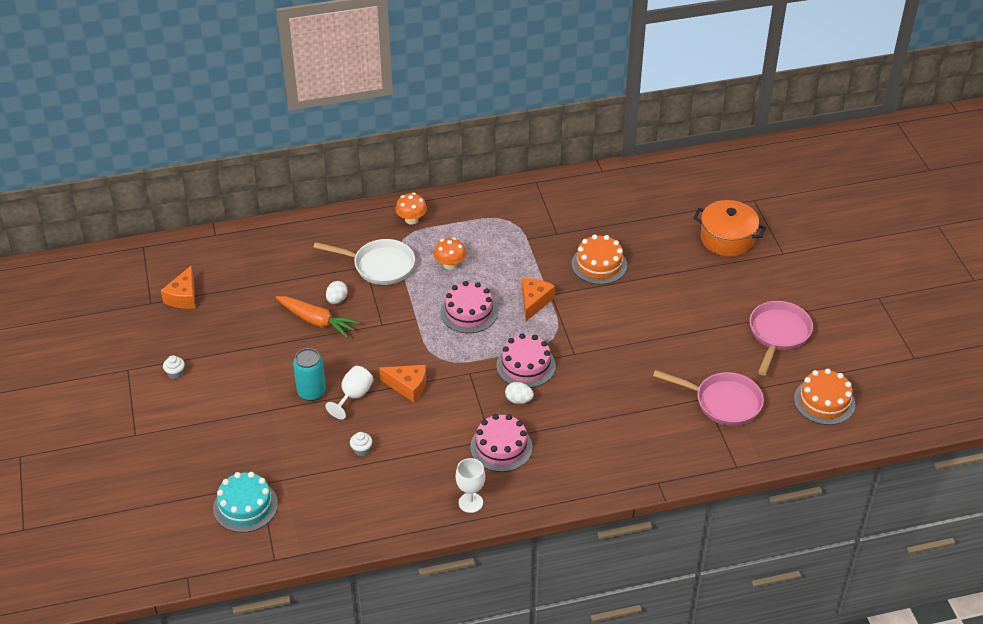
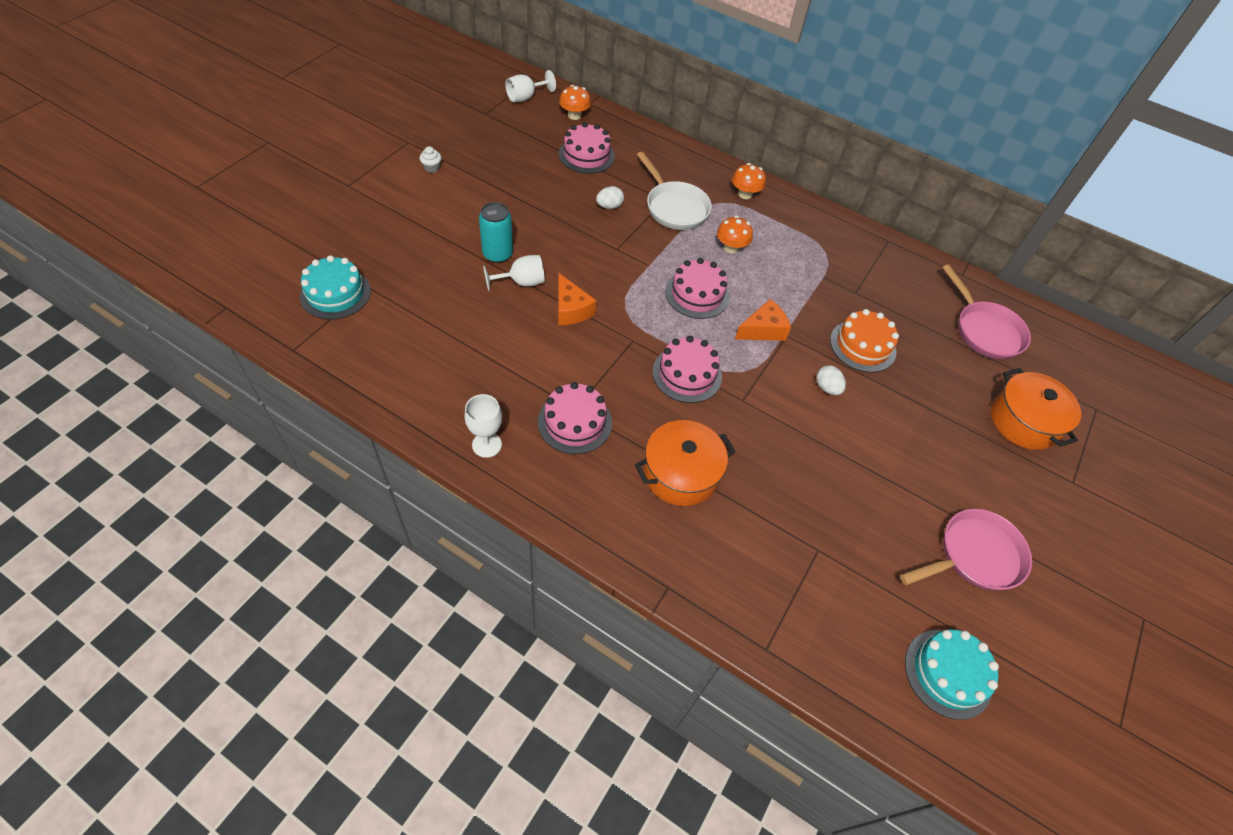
camera: 40 degrees right, 10 degrees up
orange cheese [161,265,195,309] -> none
orange carrot [275,296,360,338] -> none
white cupcake [350,432,372,456] -> none
white egg [505,382,534,404] -> white egg moved to [816,365,846,395]
pink pan [653,370,764,426] -> pink pan moved to [942,264,1031,360]
orange cake [794,369,855,425] -> turquoise cake [905,630,999,720]
none -> white goblet [505,70,556,102]
none -> orange mushroom [559,85,591,120]
none -> pink cake [559,122,615,174]
none -> orange pot [635,420,736,506]

